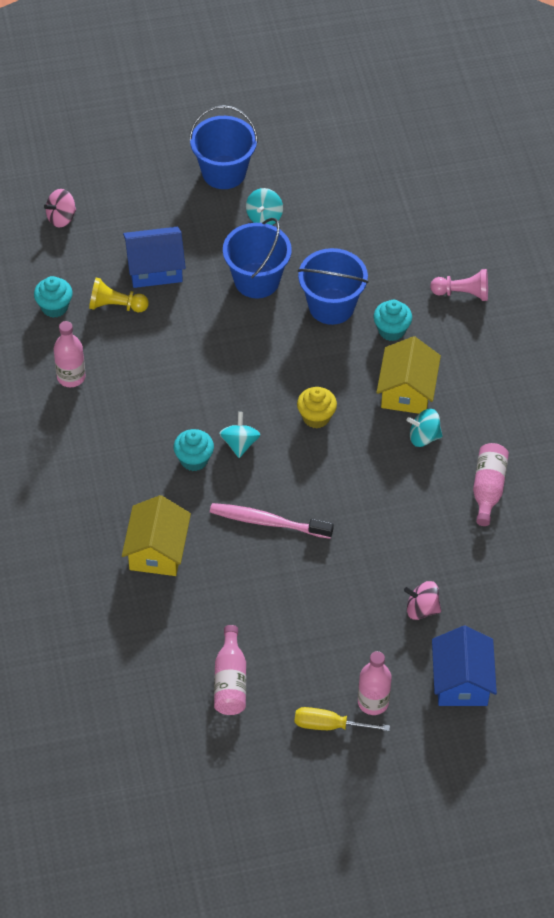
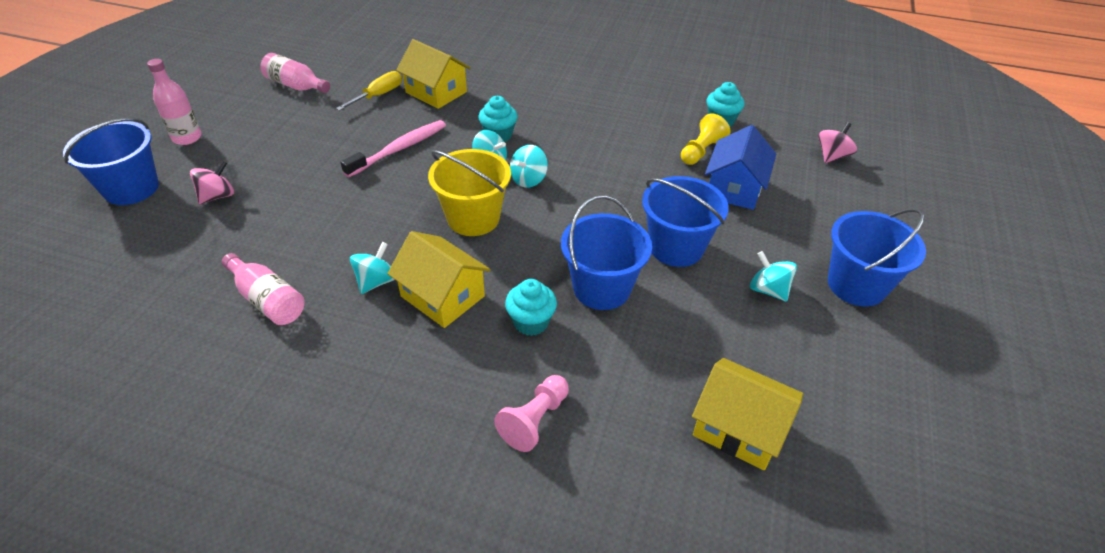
camera: 120 degrees right, 10 degrees down
pink spinning top [44,189,76,228] -> pink spinning top turned 45 degrees clockwise [818,122,857,163]
pink bottle [54,321,86,387] -> none
yellow screwdriver [294,707,390,731] -> yellow screwdriver moved to [336,71,402,110]
yellow cupcake [297,387,337,428] -> yellow bucket [428,149,511,236]
blue house [432,626,497,706] -> blue bucket [63,118,159,205]
none -> turquoise spinning top [510,145,548,188]
none -> yellow house [692,358,803,470]

